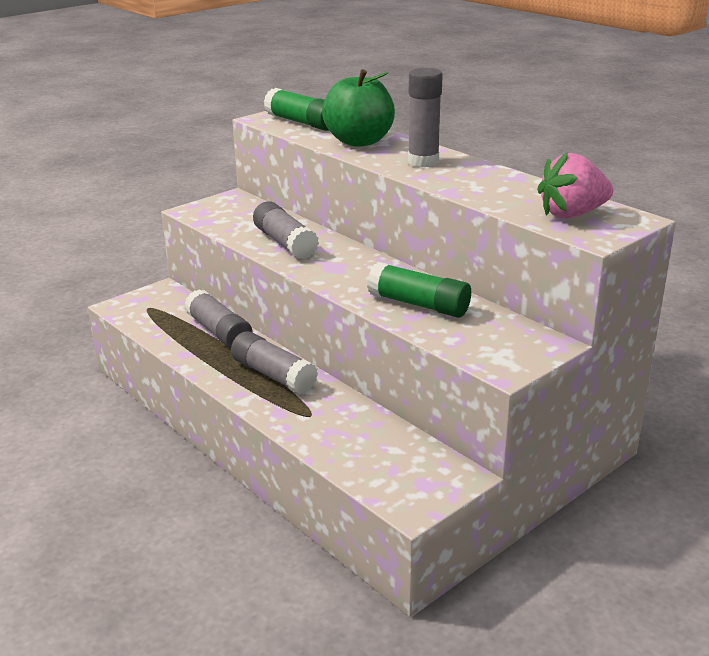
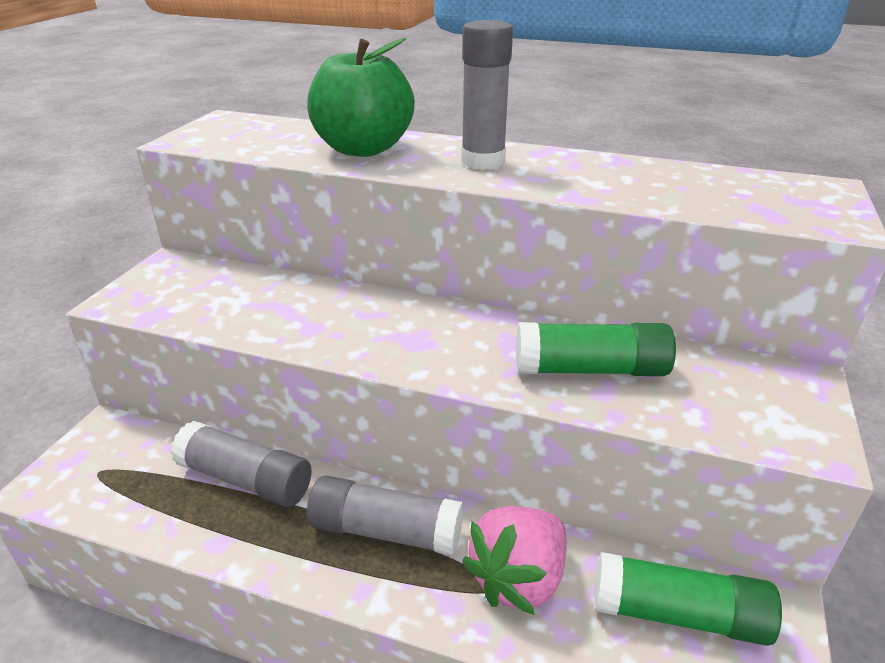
camera: 30 degrees left, 5 degrees up
grey glue stick [253,201,319,259] -> none
green glue stick [264,88,329,131] -> green glue stick moved to [594,552,782,646]
pink strawberry [537,152,613,219] -> pink strawberry moved to [462,506,567,615]

